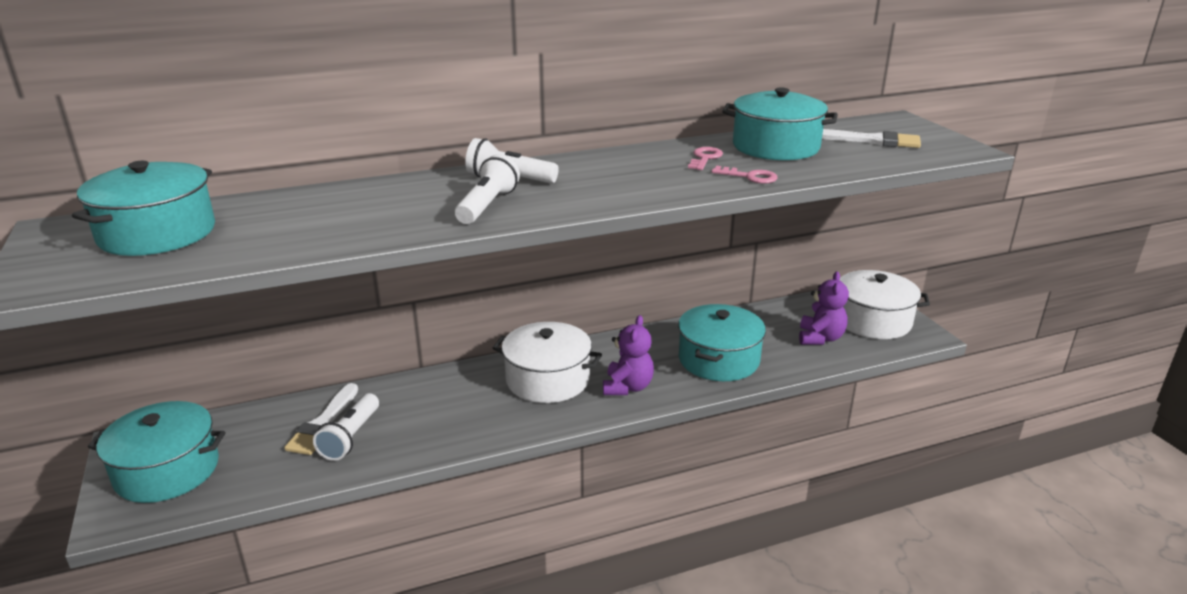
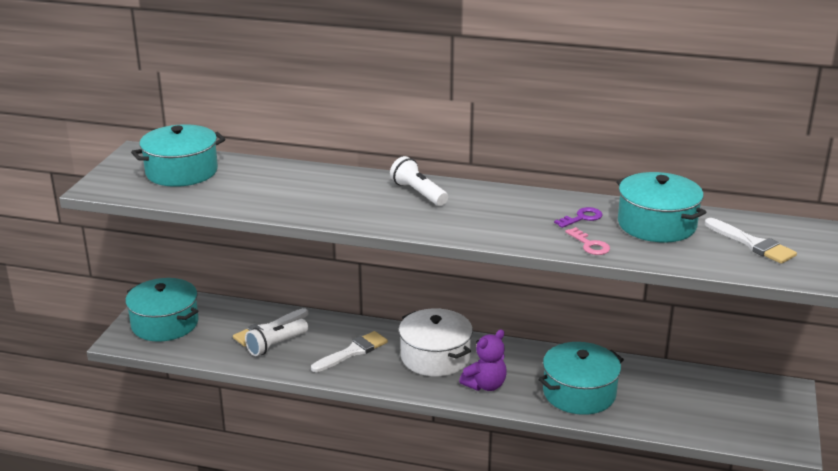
camera: 35 degrees right, 0 degrees up
white flashlight [455,154,520,224] -> none
pink key [688,147,723,170] -> purple key [554,207,602,228]
purple teddy bear [799,271,849,345] -> none
white pot [839,270,930,339] -> none
none -> white brush [311,331,388,372]

